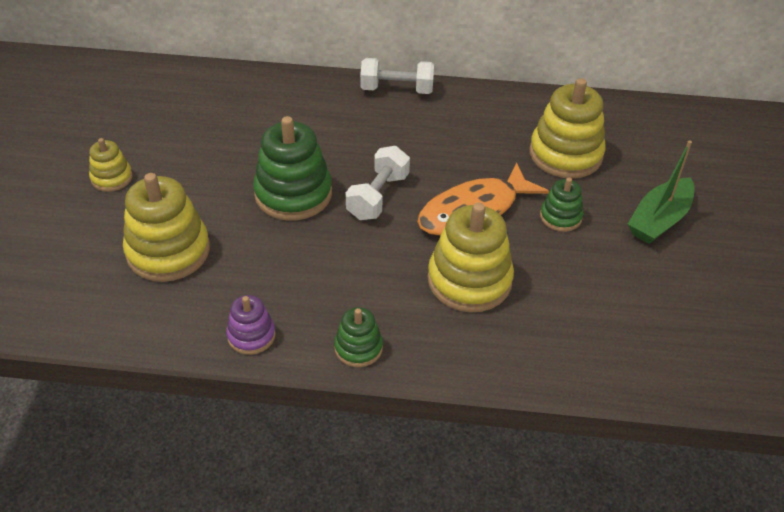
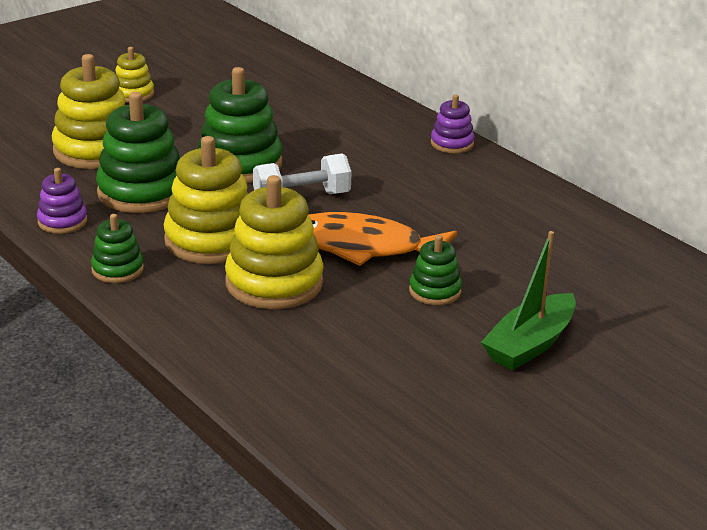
camera: 45 degrees right, 15 degrees down
white dumbbell [360,58,434,94] -> purple stacking toy [431,94,475,154]
yellow stacking toy [529,78,606,178] -> yellow stacking toy moved to [164,136,248,264]
green boat [628,140,695,244] -> green boat turned 45 degrees counterclockwise [481,231,576,370]
none -> green stacking toy [96,92,180,213]

